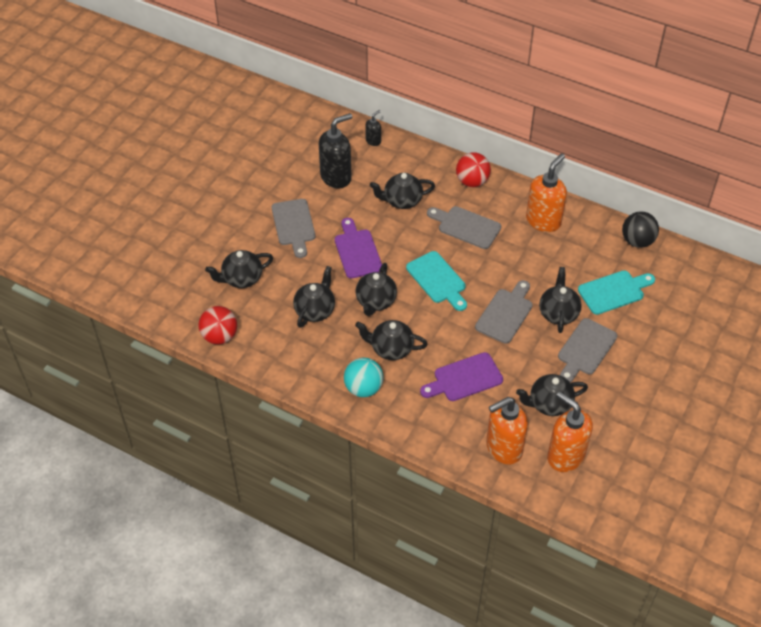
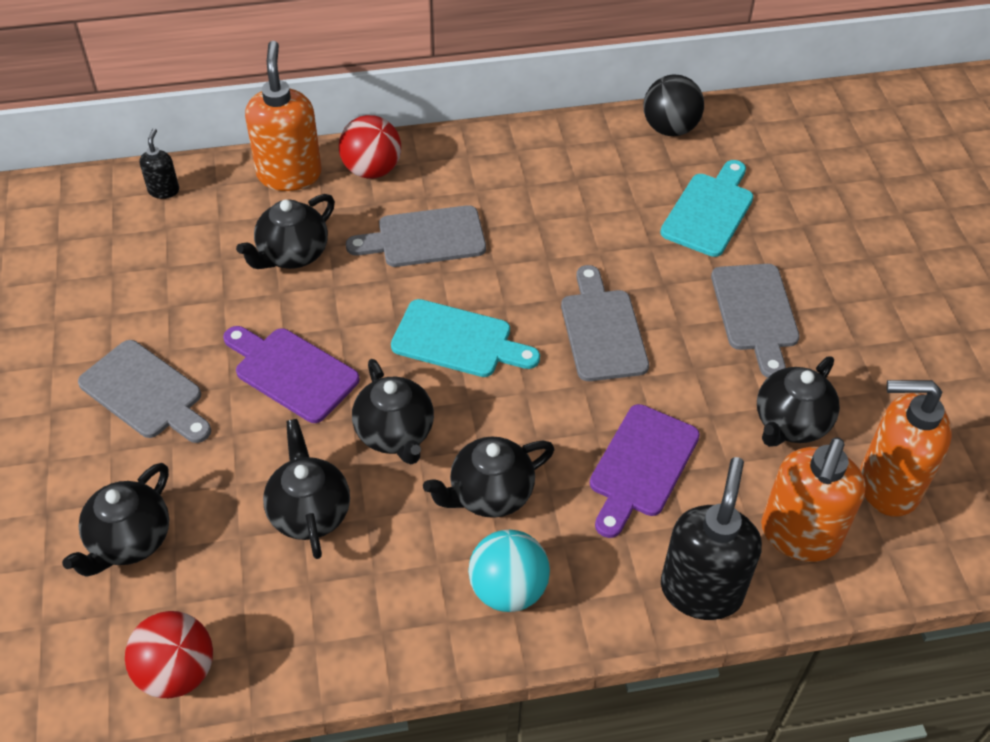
camera: 40 degrees left, 0 degrees up
black soap dispenser [319,113,352,189] -> black soap dispenser moved to [661,457,762,620]
orange soap dispenser [526,153,567,232] -> orange soap dispenser moved to [245,41,322,191]
black teapot [539,267,582,333] -> none

